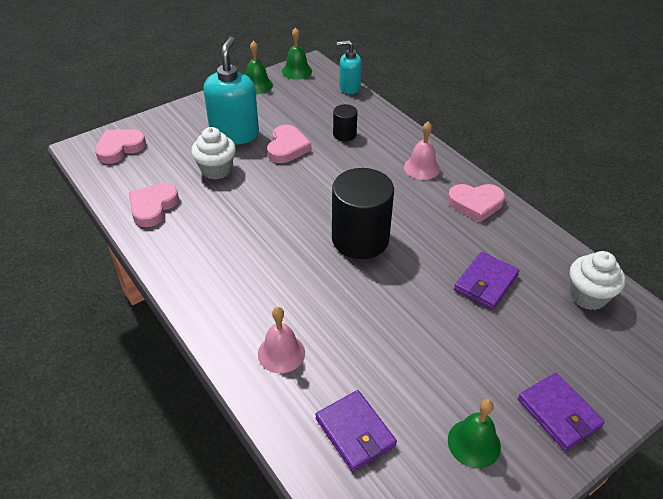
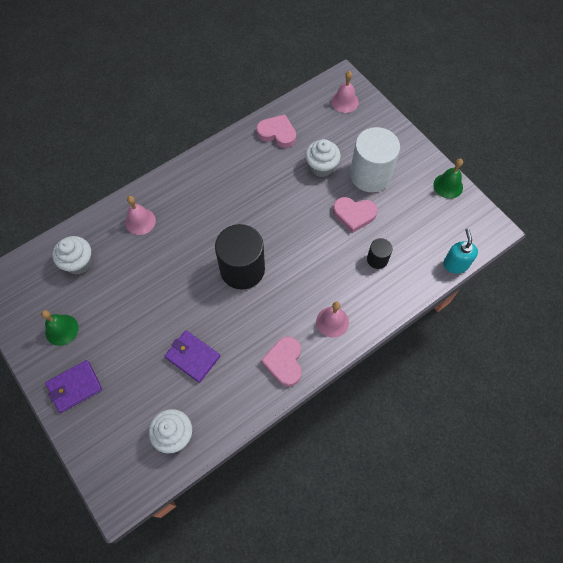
camera: 90 degrees right, 20 degrees up
pink heart [95,129,146,164] -> pink bell [331,71,359,113]
turquoise soap dispenser [203,37,259,145] -> white cylinder [350,127,400,192]
green bell [282,27,312,80] -> none
purple wallet [315,390,397,472] -> white cupcake [52,236,92,275]

